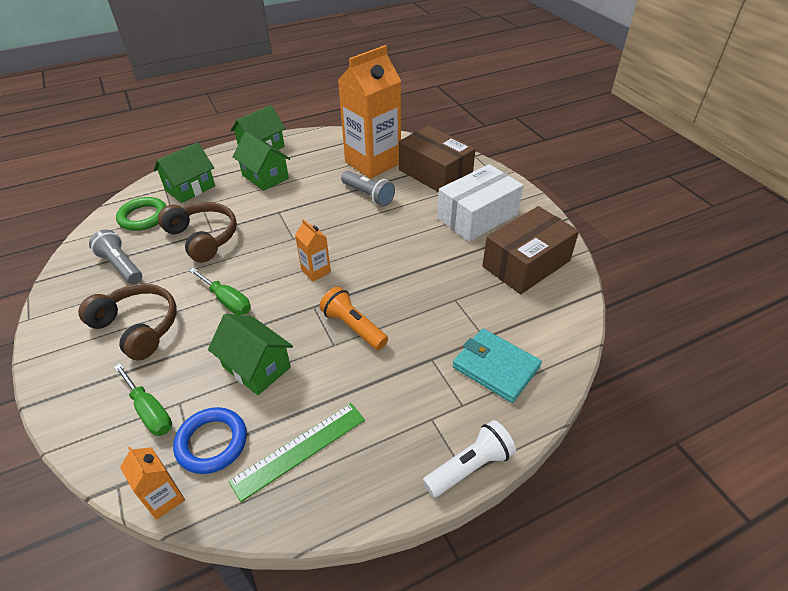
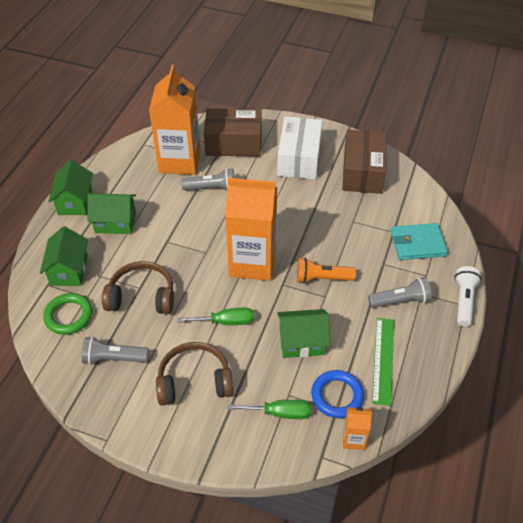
camera: 45 degrees left, 5 degrees up
orange carton [295,219,331,281] -> orange carton [225,178,277,281], size x2.32
none -> grey flashlight [368,277,432,308]

